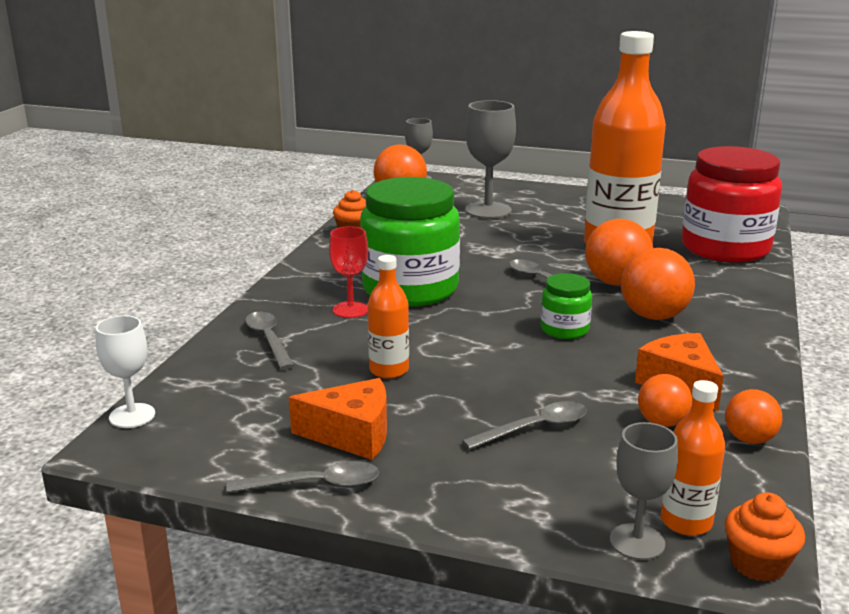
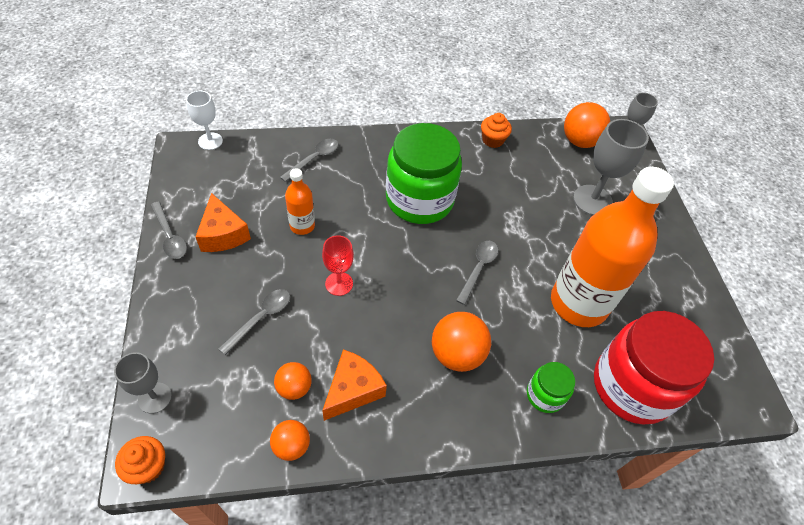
camera: 60 degrees right, 30 degrees up
red goblet [329,226,368,318] -> red goblet moved to [322,235,354,296]
grey spoon [462,401,587,450] -> grey spoon turned 90 degrees counterclockwise [218,289,290,355]
green jar [541,273,592,339] -> green jar moved to [527,362,575,413]
orange ball [585,219,653,286] -> none
orange bottle [661,380,726,536] -> none

